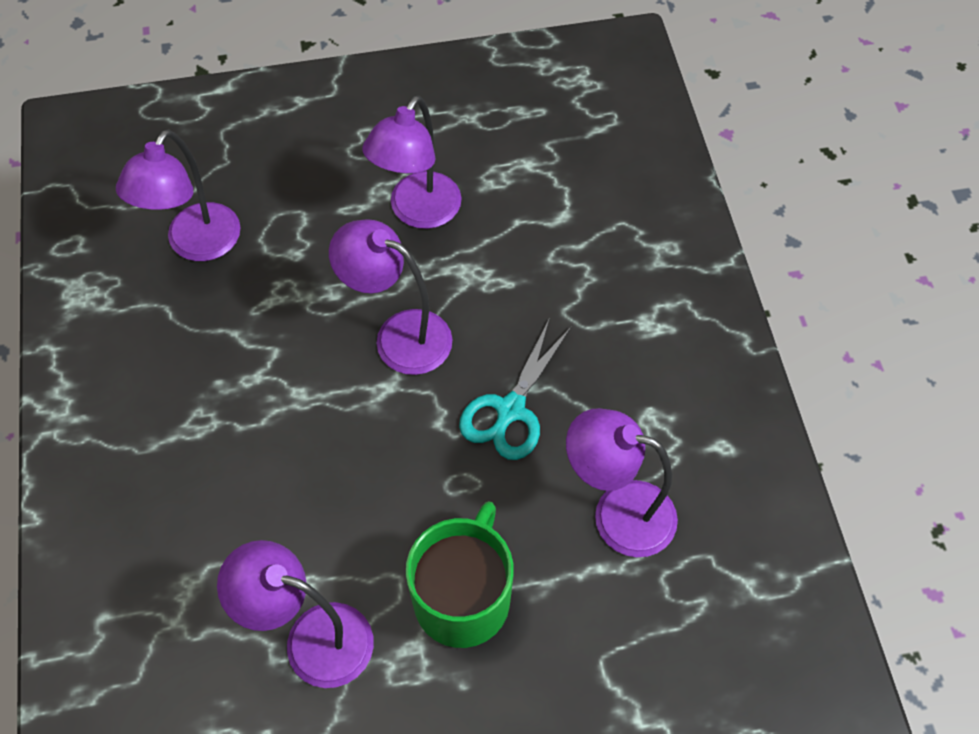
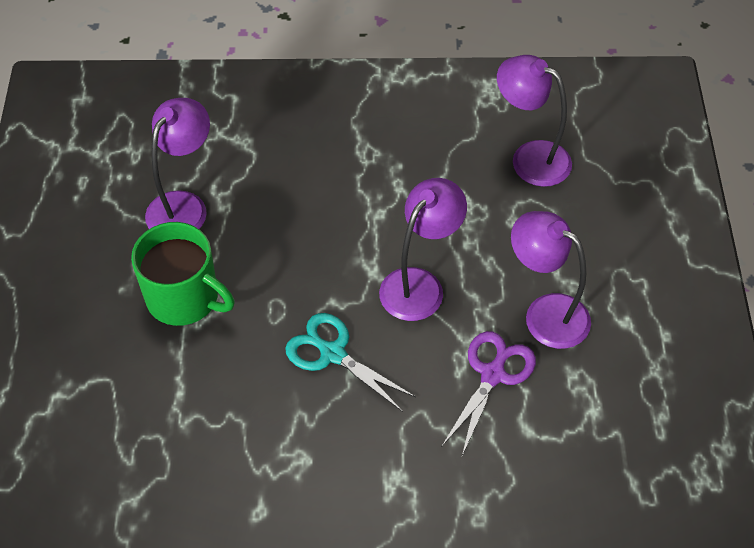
camera: 100 degrees right, 5 degrees down
purple lamp [566,408,678,557] -> none
none -> purple scissors [442,331,536,456]

